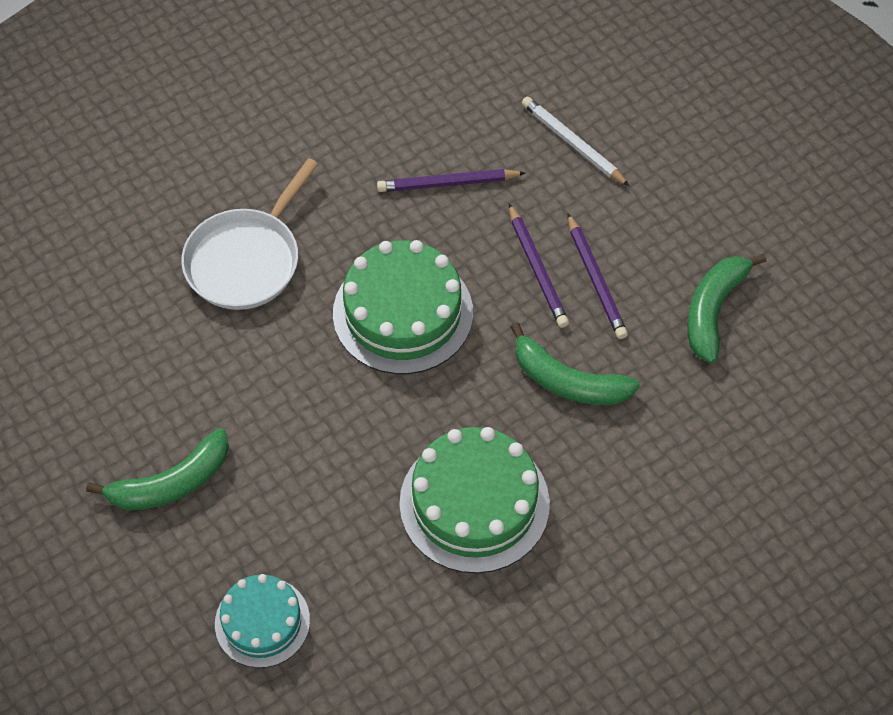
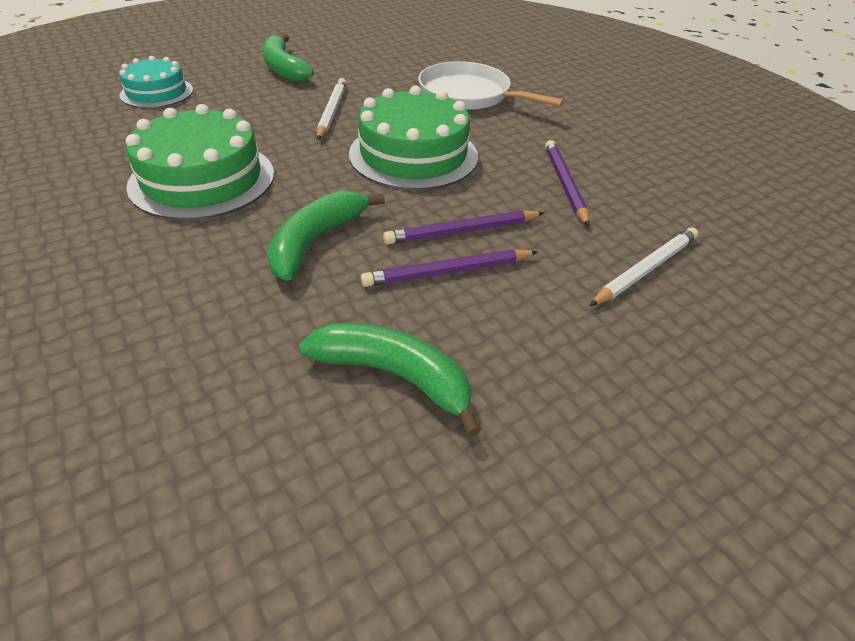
camera: 90 degrees right, 15 degrees down
none -> white pencil [317,78,346,140]

